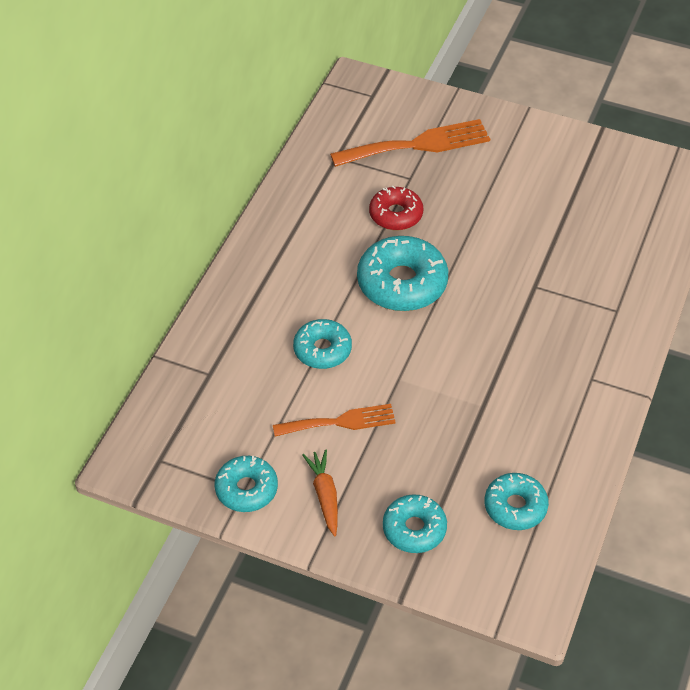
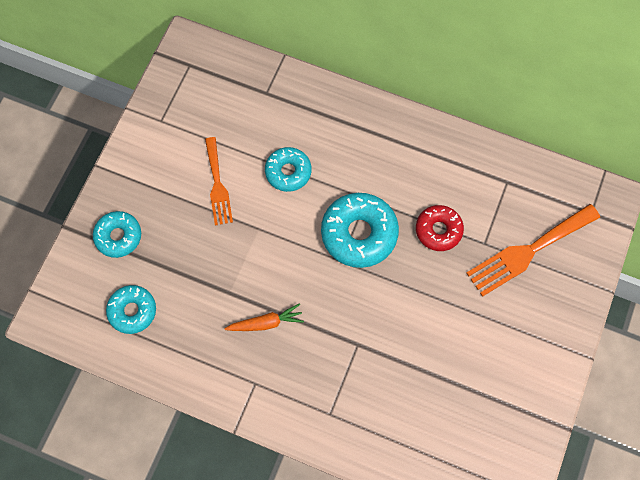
camera: 90 degrees right, 20 degrees up
turquoise donut [215,456,278,512] -> none
orange carrot [302,449,338,536] -> orange carrot moved to [224,303,304,331]
orange fork [330,119,490,167] -> orange fork turned 75 degrees clockwise [466,204,600,297]

